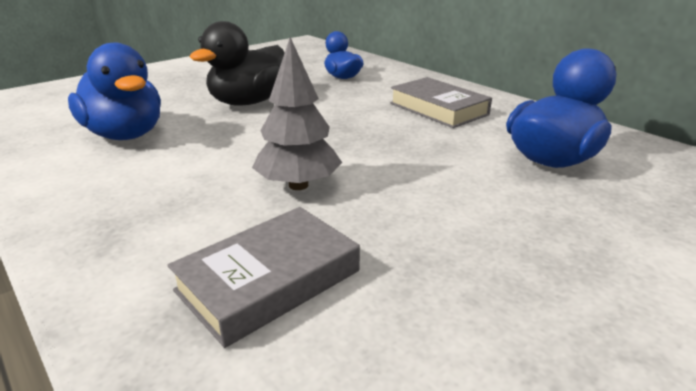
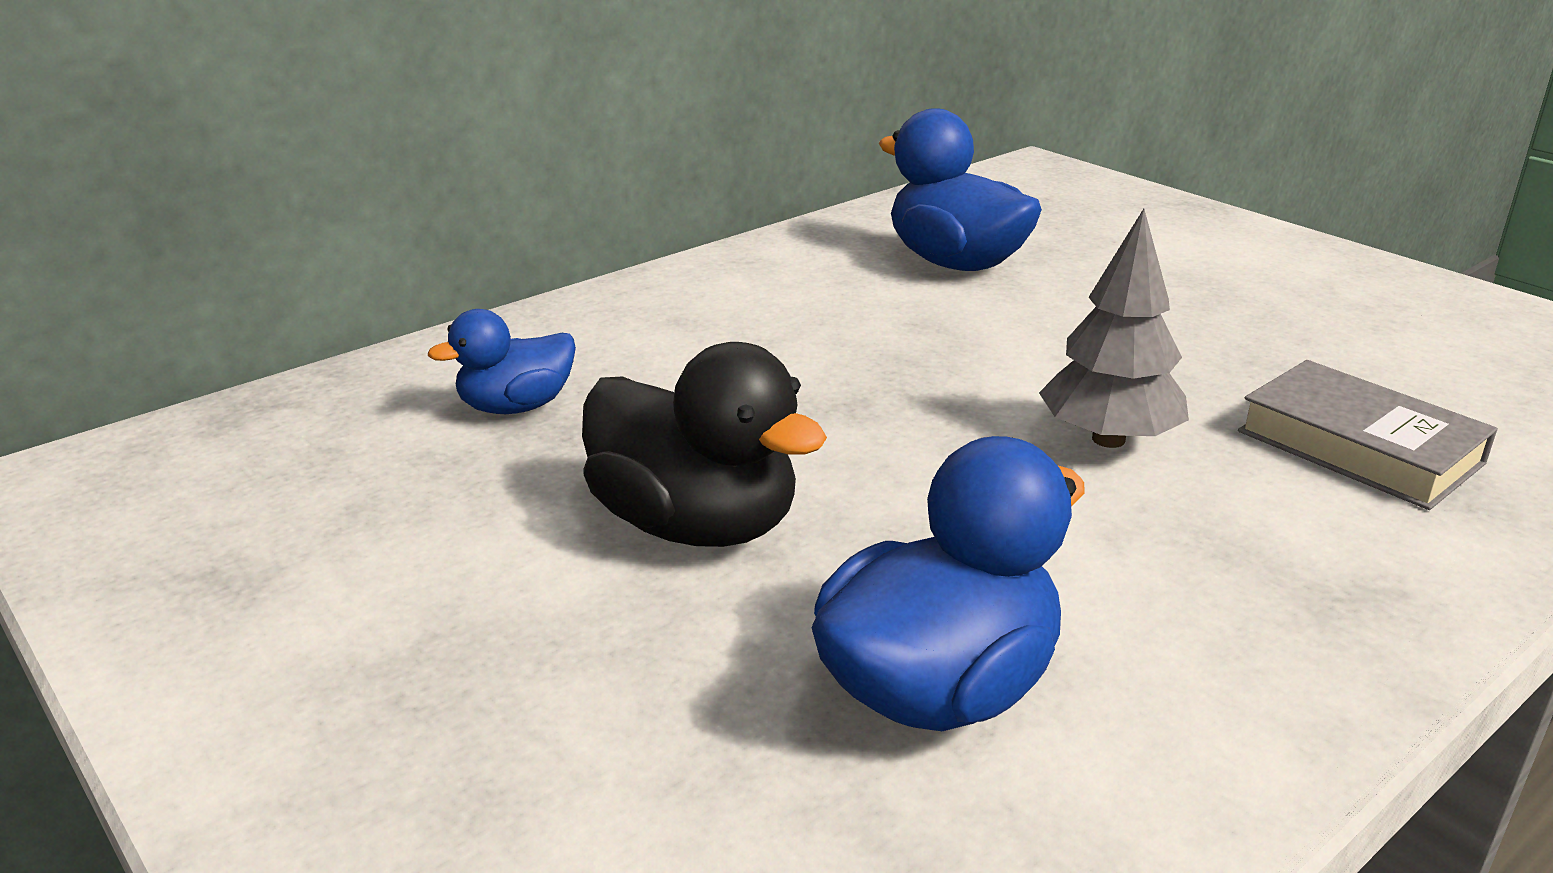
camera: 90 degrees left, 0 degrees up
grey book [390,77,492,128] -> none

